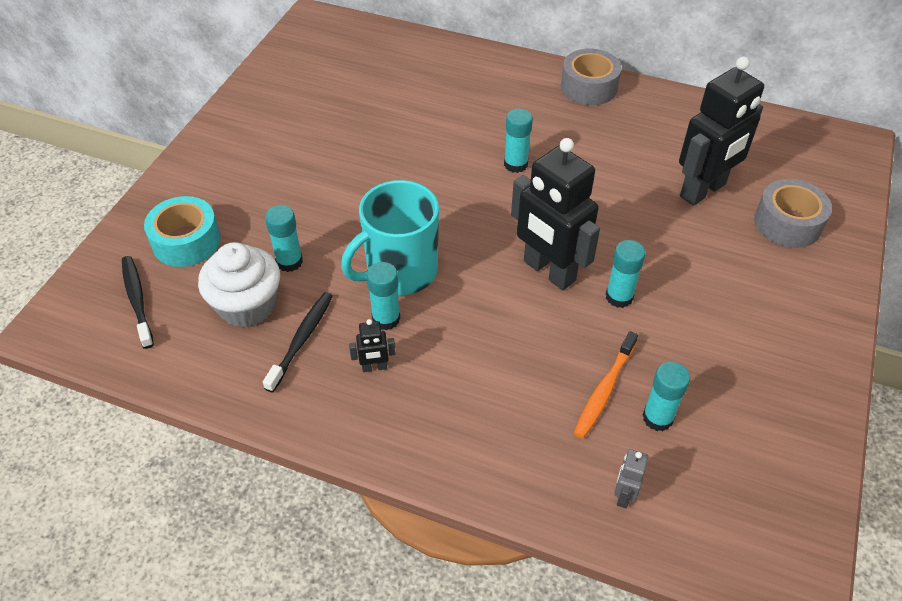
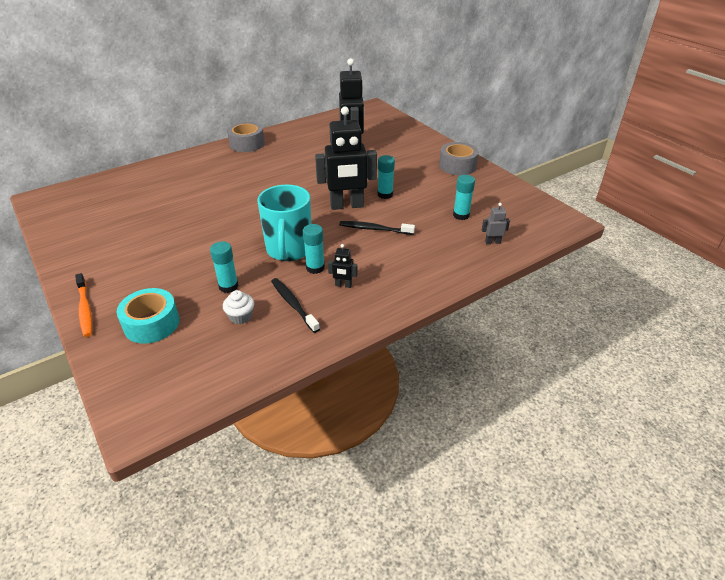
camera: 55 degrees left, 10 degrees down
black toothbrush [122,256,154,349] -> black toothbrush moved to [339,221,415,235]
white cupcake [198,242,280,327] -> white cupcake [223,290,254,324], size x0.53
black robot [349,319,396,372] -> black robot turned 75 degrees clockwise [328,244,358,288]
turquoise glue stick [504,109,533,173] -> none
orange toothbrush [574,331,638,439] -> orange toothbrush moved to [75,273,92,337]
grey robot [614,449,648,508] -> grey robot turned 120 degrees clockwise [482,203,510,244]
grey tape [754,179,832,248] -> grey tape moved to [439,142,479,175]

